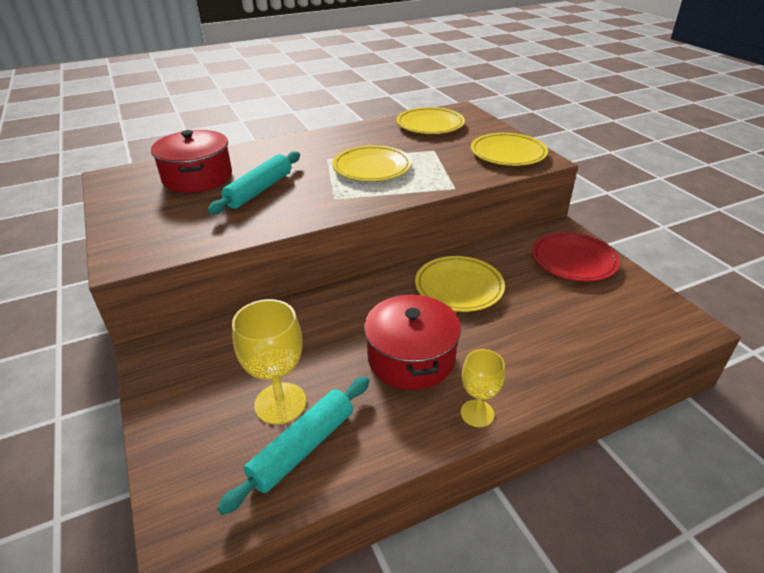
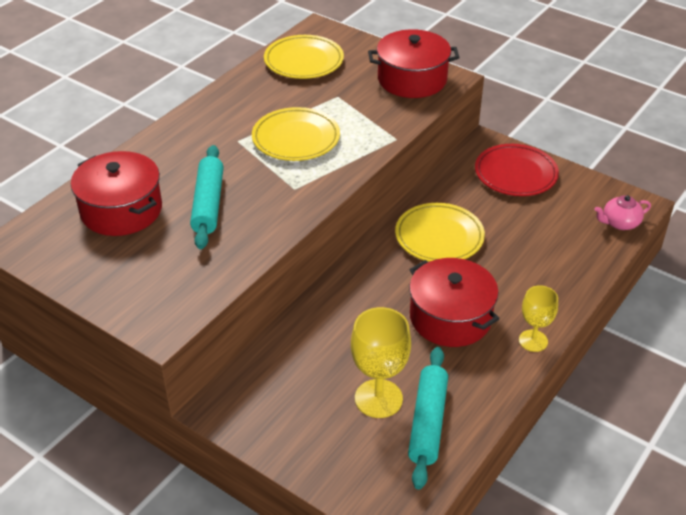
camera: 30 degrees left, 5 degrees up
yellow plate [471,133,548,166] -> red pot [368,29,460,98]
none -> pink teapot [595,195,651,230]

